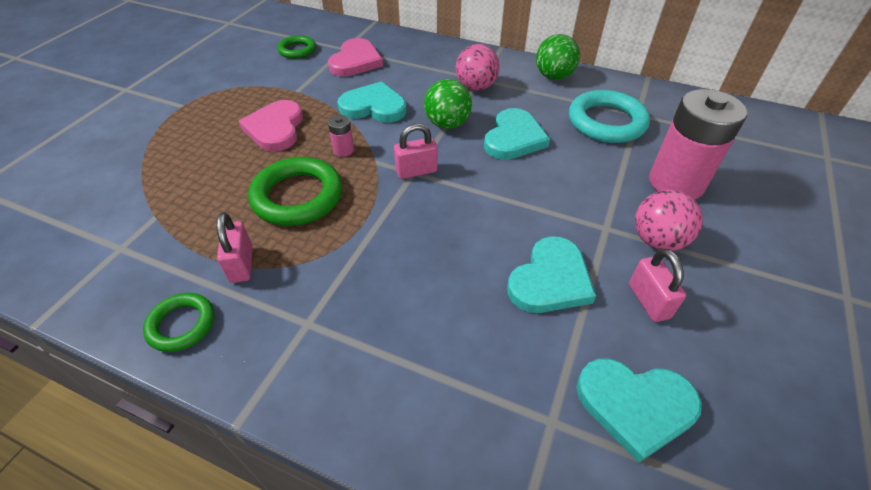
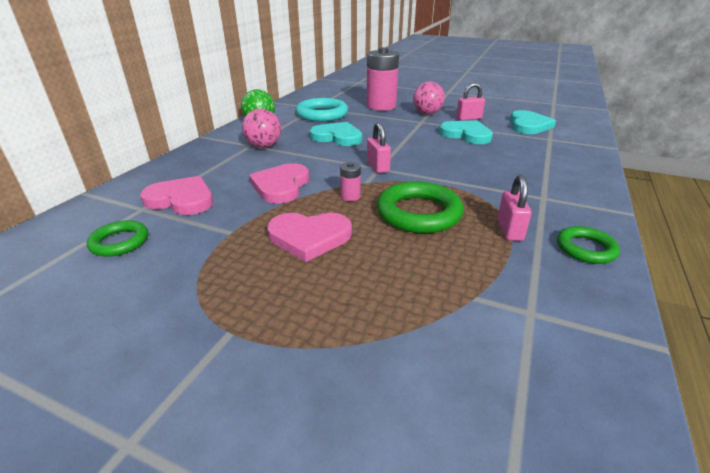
camera: 90 degrees left, 15 degrees down
pink padlock [216,212,253,283] -> pink padlock turned 75 degrees counterclockwise [497,175,532,241]
turquoise heart [338,81,406,122] -> pink heart [249,163,309,203]
green ball [424,79,472,129] -> none

